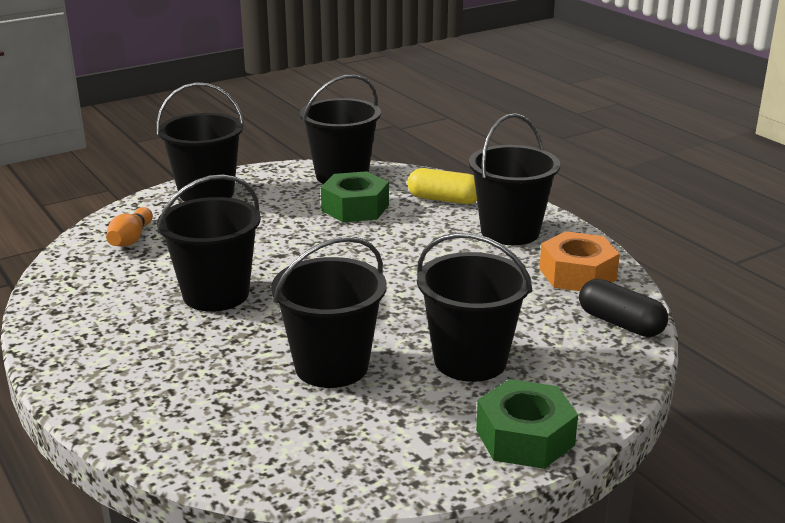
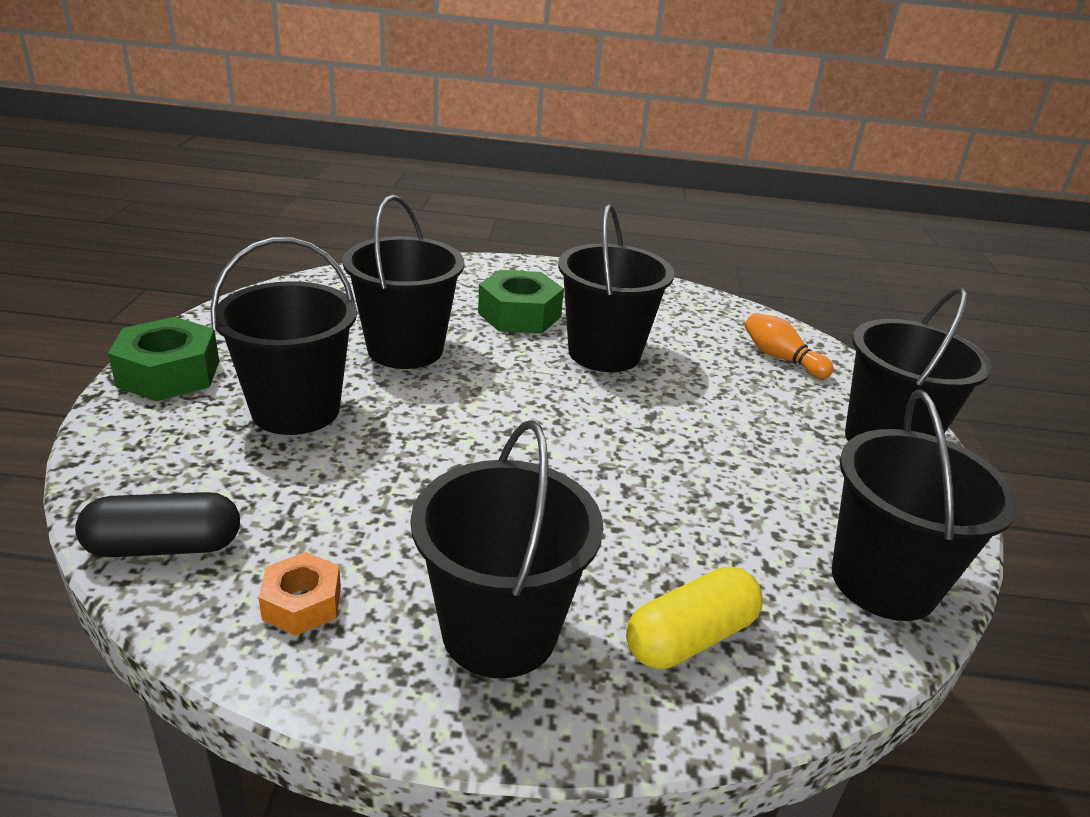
camera: 125 degrees right, 5 degrees up
green nut [321,171,389,222] -> green nut moved to [478,270,564,333]
orange nut [539,231,620,291] -> orange nut [258,552,341,636], size x0.59

